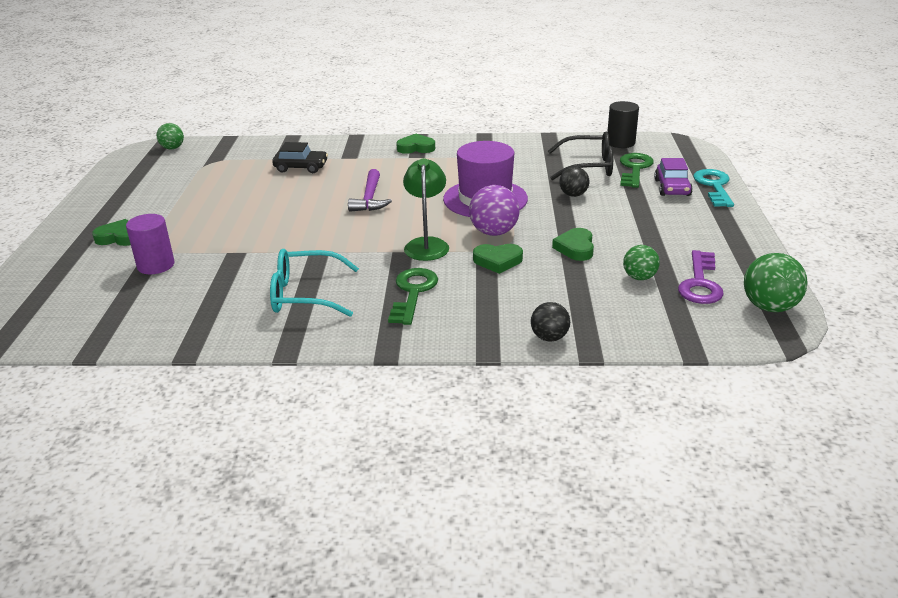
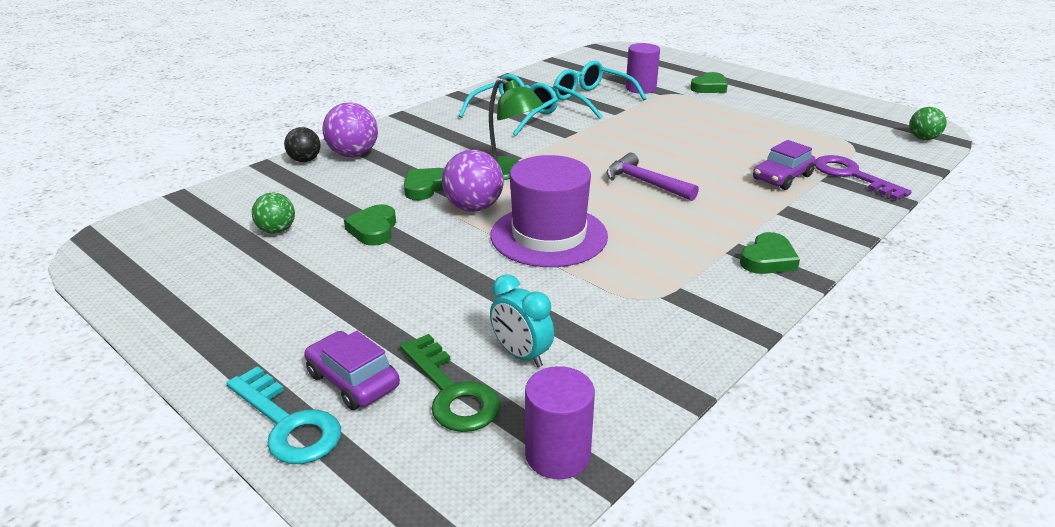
camera: 130 degrees right, 0 degrees up
black car [272,142,328,173] -> purple car [753,140,816,190]
green key [388,268,438,325] -> none
black glasses [548,132,613,180] -> turquoise clock [490,274,554,368]
green heart [552,228,594,261] -> green heart turned 135 degrees counterclockwise [344,204,396,246]
black ball [559,167,589,197] -> none
black cylinder [607,101,639,148] -> purple cylinder [525,366,595,479]
purple key [678,250,724,304] -> purple key moved to [815,155,912,200]
green ball [744,253,808,312] -> none
none -> purple ball [322,102,378,157]
none -> turquoise glasses [553,61,647,119]

